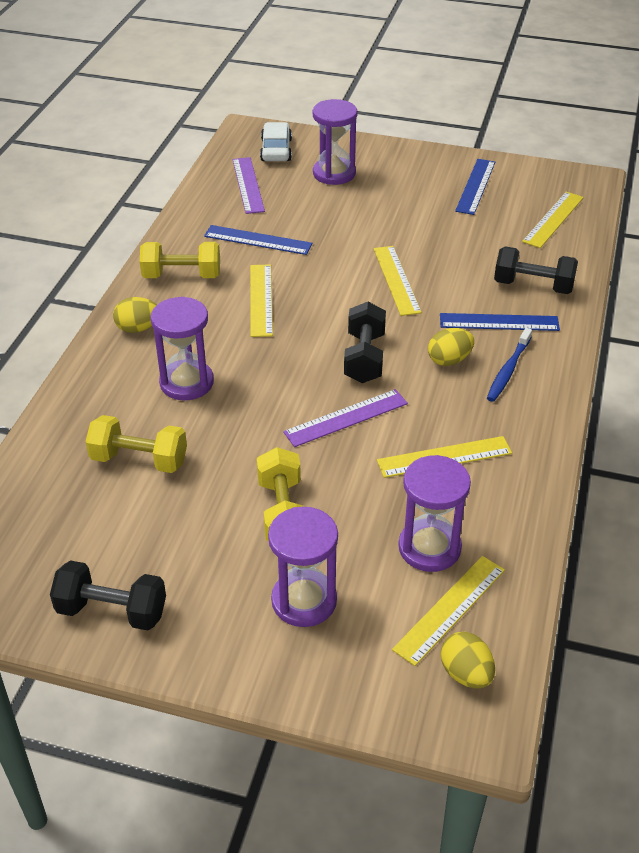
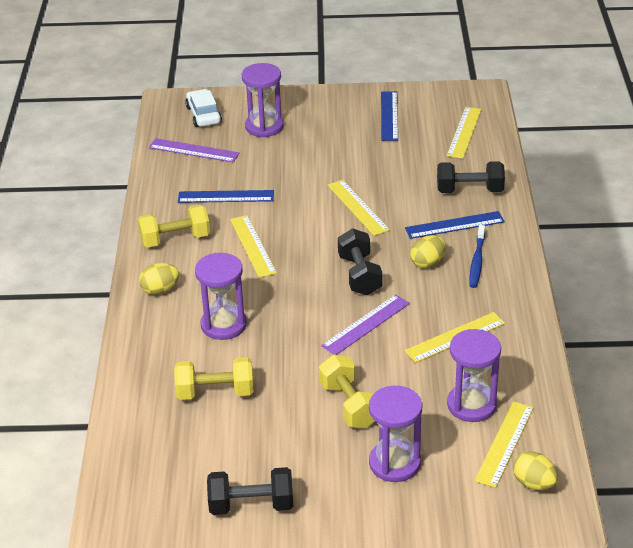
camera: 15 degrees left, 5 degrees down
purple ruler [232,157,265,214] -> purple ruler turned 45 degrees counterclockwise [149,138,239,163]

